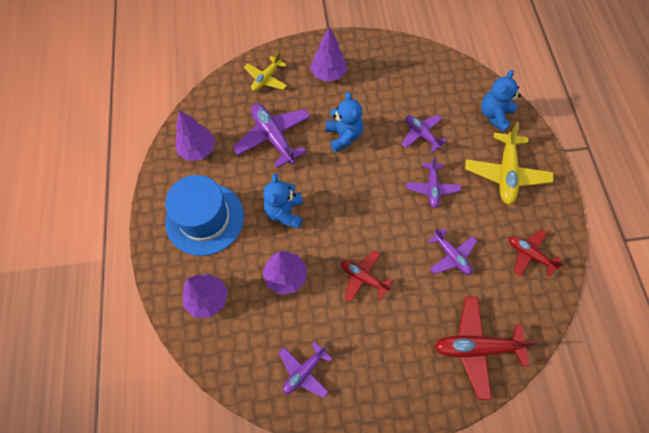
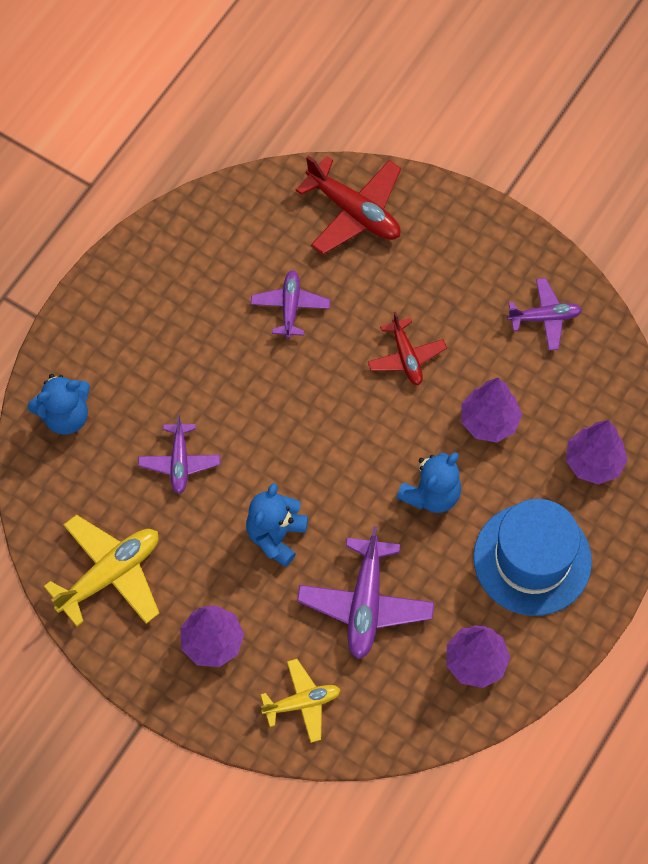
camera: 140 degrees left, 0 degrees up
purple plane [406,156,461,208] -> none
yellow plane [465,122,554,205] -> yellow plane moved to [44,515,159,627]
red plane [509,229,564,277] -> none

